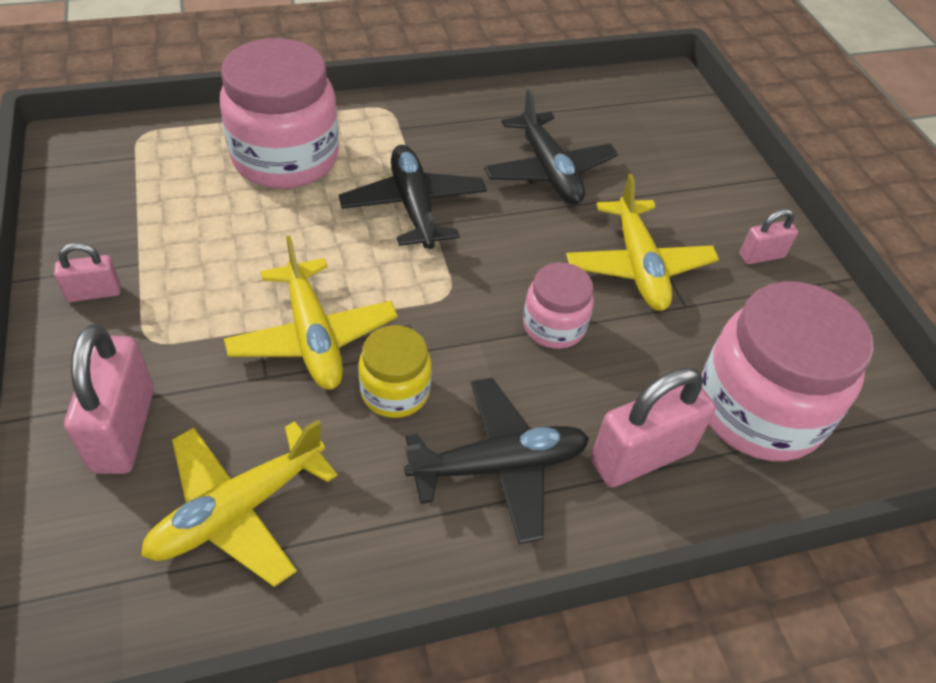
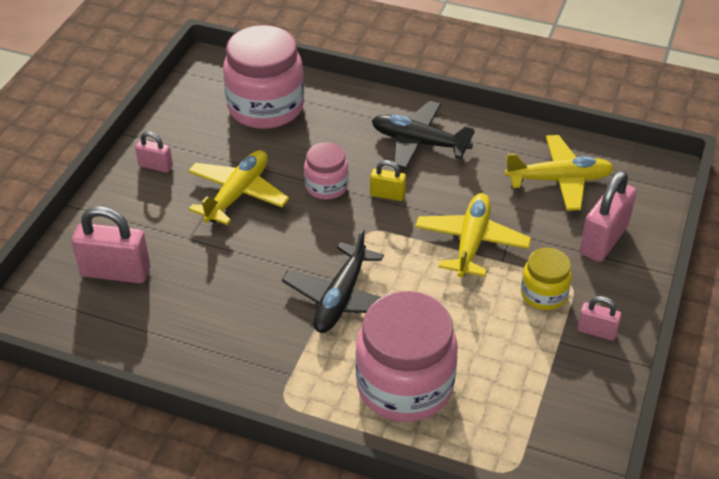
camera: 140 degrees left, 5 degrees down
yellow jar [359,325,432,418] -> yellow jar moved to [521,248,572,310]
black plane [484,89,618,204] -> none
pink padlock [591,367,716,487] -> pink padlock moved to [72,206,150,283]
none -> yellow padlock [370,160,406,201]

